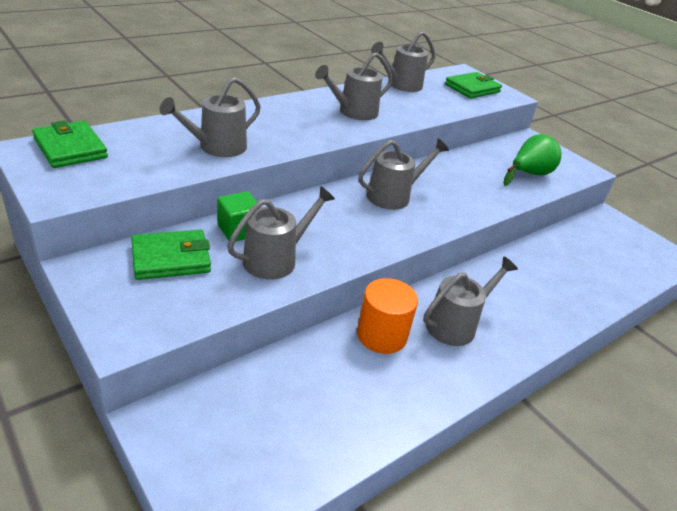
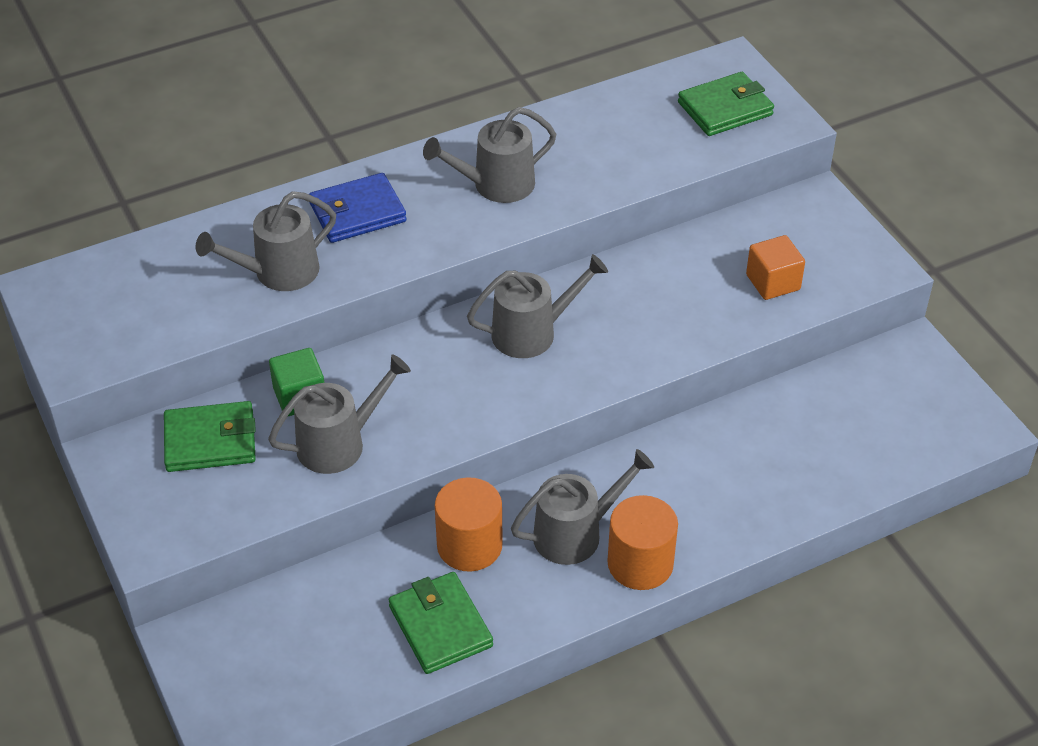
camera: 15 degrees right, 10 degrees up
green wallet [32,120,108,168] -> green wallet moved to [388,572,493,674]
grey watering can [371,31,435,92] -> none
green pear [504,134,562,186] -> orange cube [746,235,805,300]
none -> blue wallet [309,173,407,243]
none -> orange cylinder [608,495,678,590]

